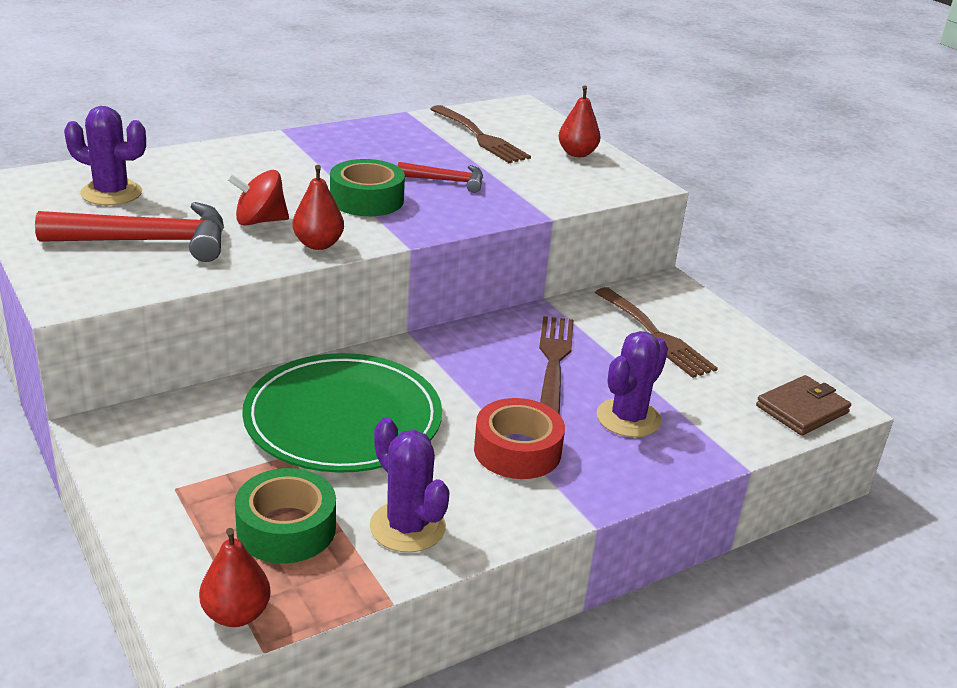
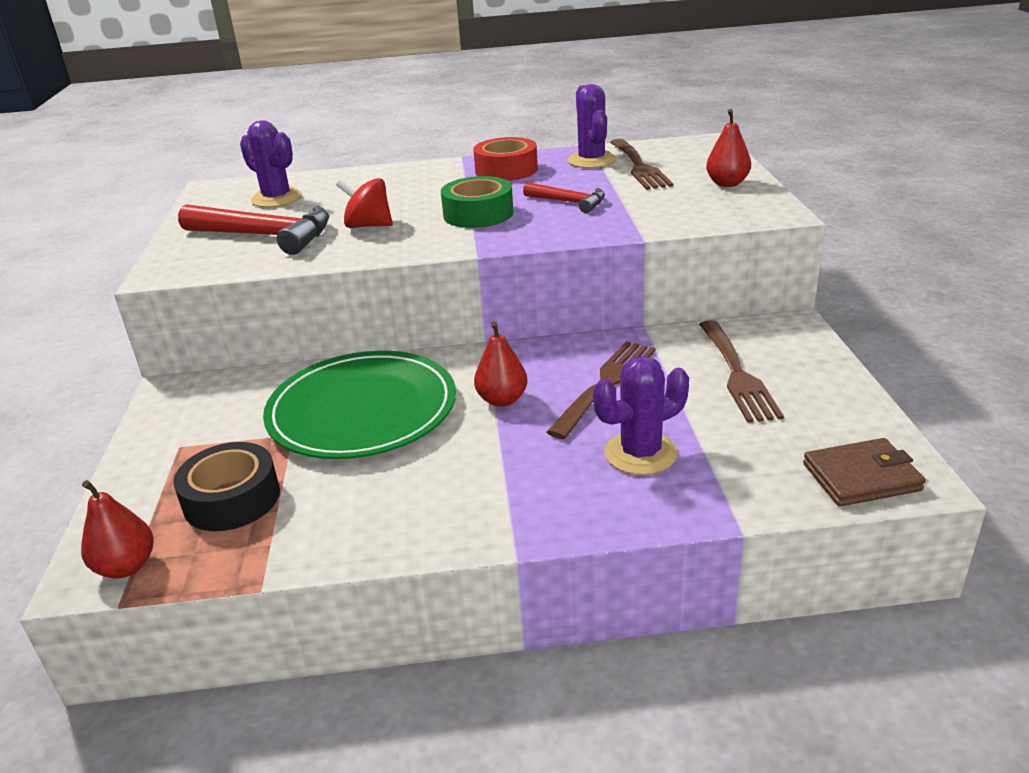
camera: 30 degrees right, 0 degrees up
green tape [235,468,336,563] -> black tape [173,442,280,531]
red pear [292,165,344,250] -> red pear moved to [474,321,528,407]
purple cactus [370,418,450,553] -> purple cactus moved to [568,84,616,168]
red tape [474,398,565,479] -> red tape moved to [473,137,538,181]

